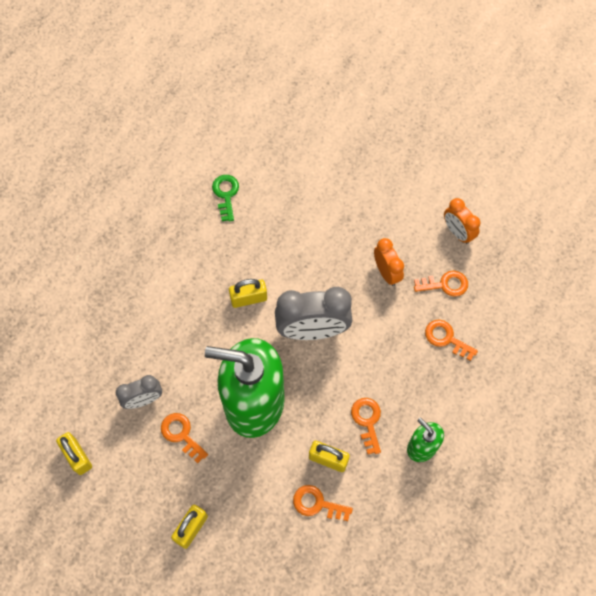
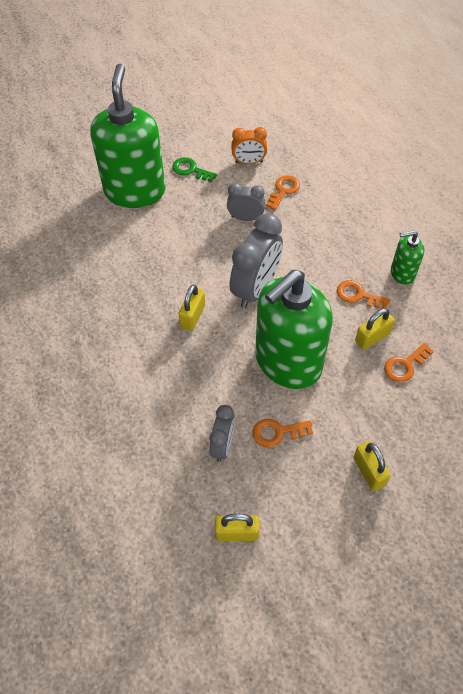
camera: 55 degrees left, 10 degrees down
green key [212,175,239,222] -> green key moved to [172,157,217,182]
orange clock [374,238,404,286] -> grey clock [227,183,265,221]
orange key [425,320,478,361] -> none
none -> green soap dispenser [90,64,166,208]

